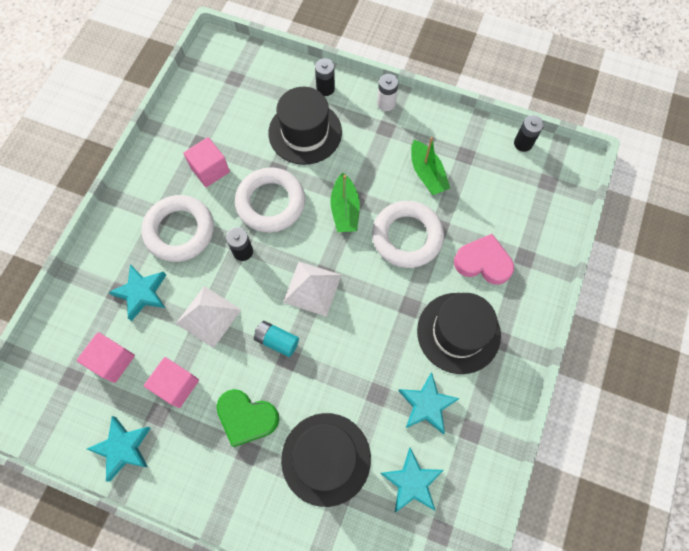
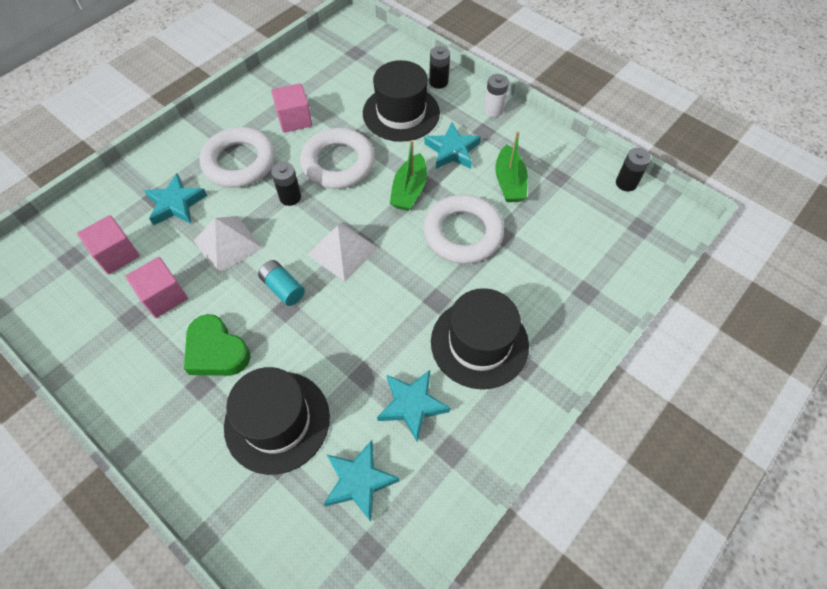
camera: 20 degrees right, 10 degrees down
turquoise star [87,416,151,482] -> turquoise star moved to [424,123,481,169]
pink heart [454,234,514,285] -> none

